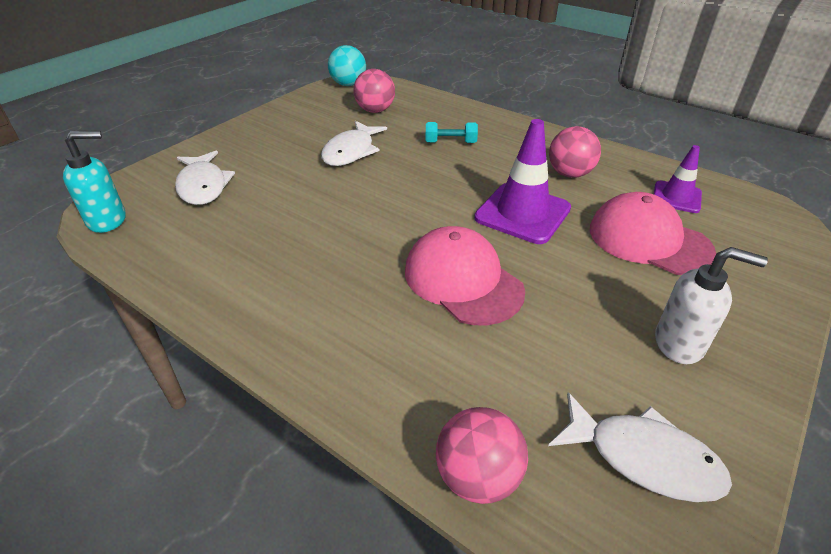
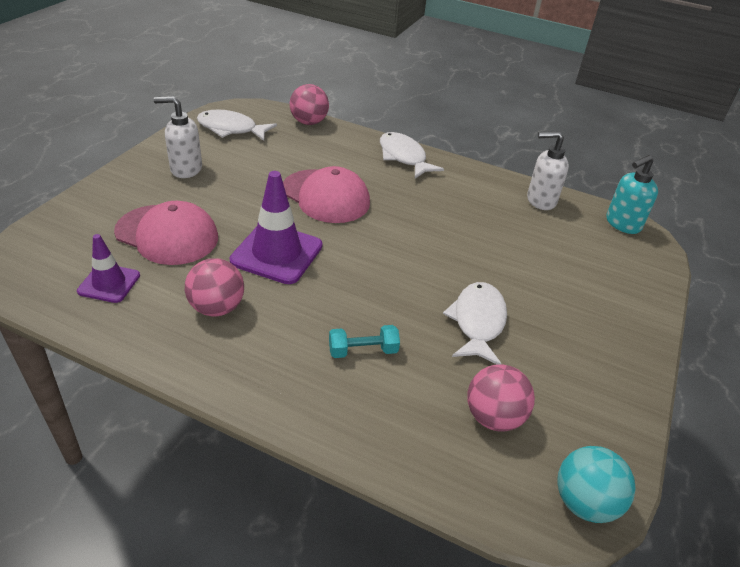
camera: 165 degrees right, 0 degrees up
white fish [175,151,235,205] -> white fish moved to [380,132,444,178]
none -> white soap dispenser [527,131,569,210]

